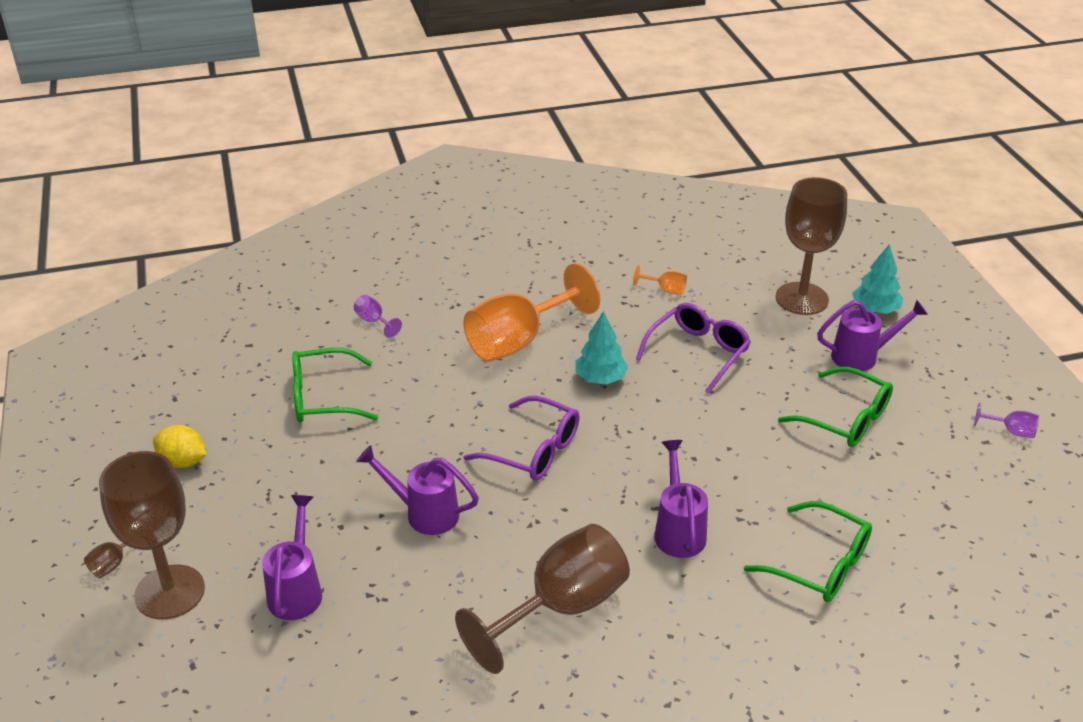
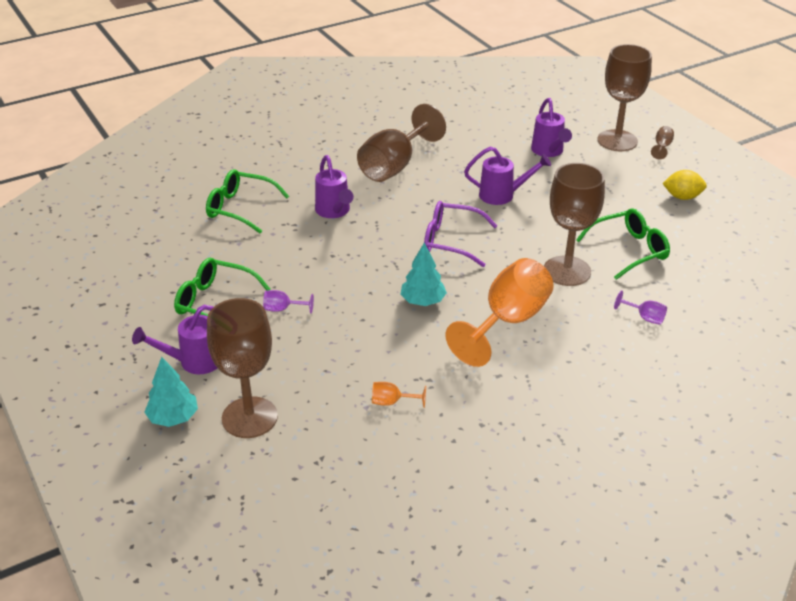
camera: 165 degrees right, 0 degrees up
purple glasses [636,303,751,394] -> none
purple goblet [974,403,1039,438] -> purple goblet moved to [263,290,314,314]
none -> brown goblet [544,163,605,286]

